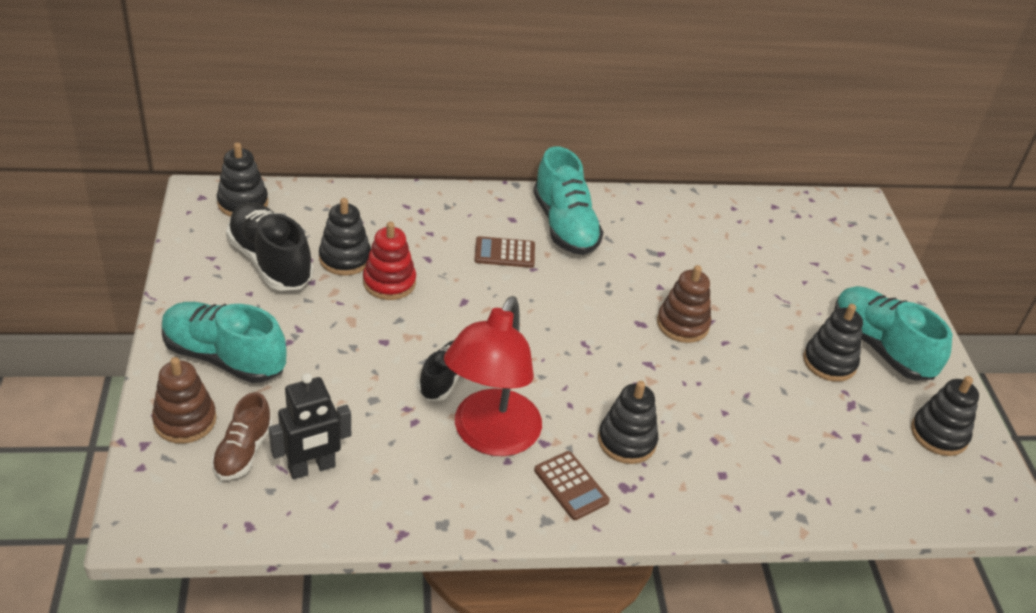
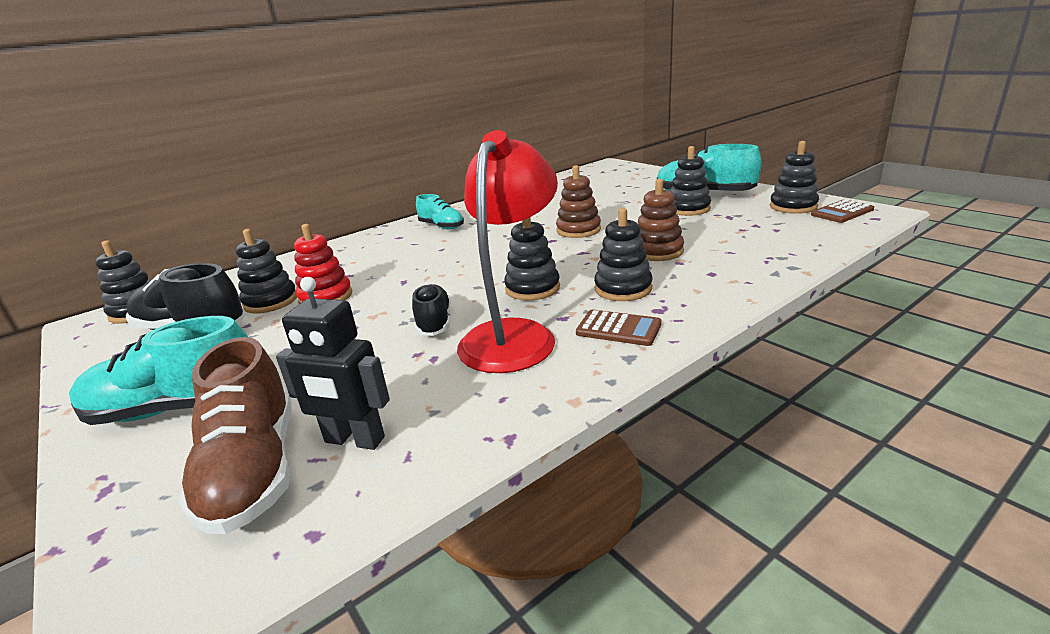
camera: 25 degrees left, 15 degrees down
brown stacking toy [152,357,216,444] -> brown stacking toy moved to [638,179,684,261]
brown shoe [212,392,272,480] -> brown shoe [179,337,292,534], size x1.66
black robot [269,373,351,480] -> black robot turned 75 degrees clockwise [276,277,390,450]
red lamp [444,296,542,456] -> red lamp turned 150 degrees counterclockwise [457,130,558,373]
brown calculator [474,236,535,268] -> brown calculator moved to [811,199,874,223]
turquoise shoe [533,146,604,255] -> turquoise shoe [416,194,464,230], size x0.60
none -> black stacking toy [504,218,560,301]

